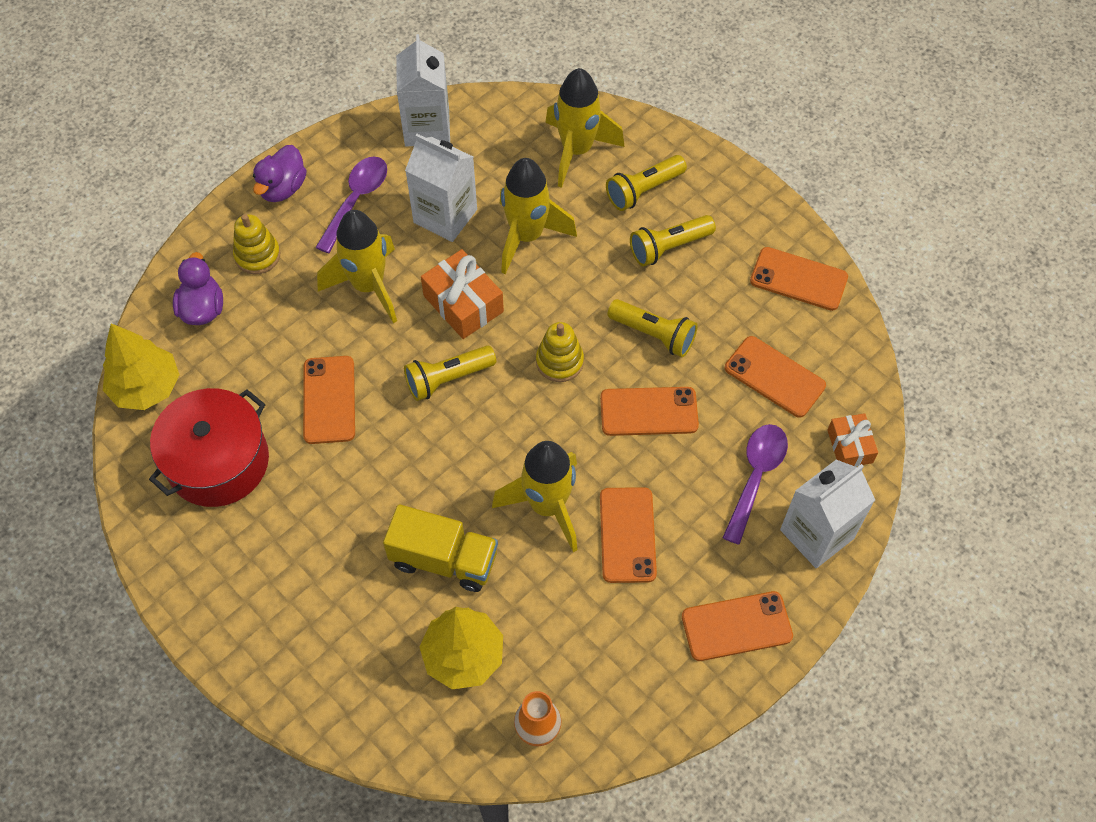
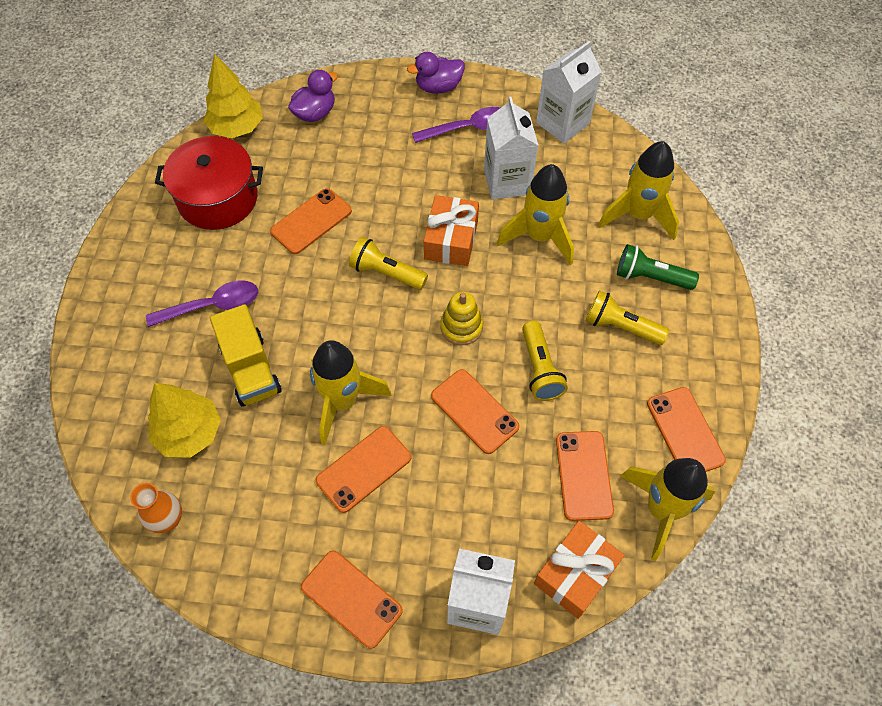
camera: 50 degrees right, 0 degrees up
yellow stacking toy [233,214,280,274] -> none
yellow rocket [317,210,397,323] -> yellow rocket moved to [620,458,715,561]
yellow flashlight [606,155,687,211] -> green flashlight [617,244,699,290]
purple spoon [723,424,788,545] -> purple spoon moved to [146,280,258,327]
orange gift [827,413,878,467] -> orange gift [534,521,624,619], size x1.57

